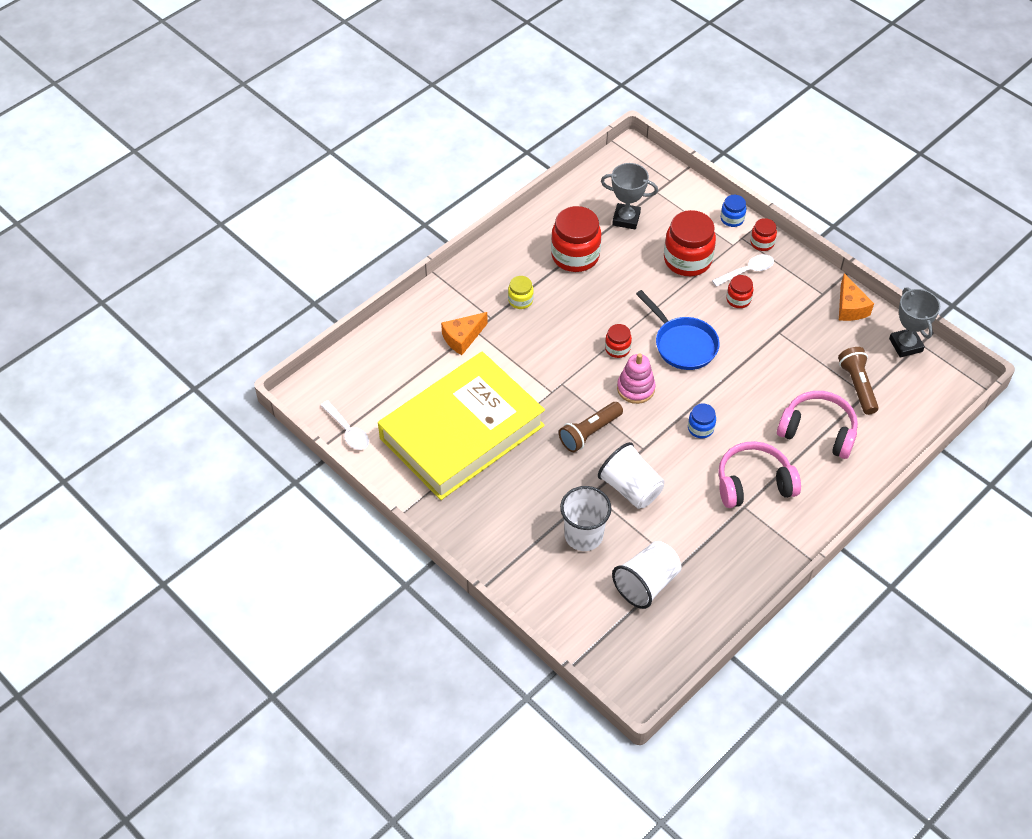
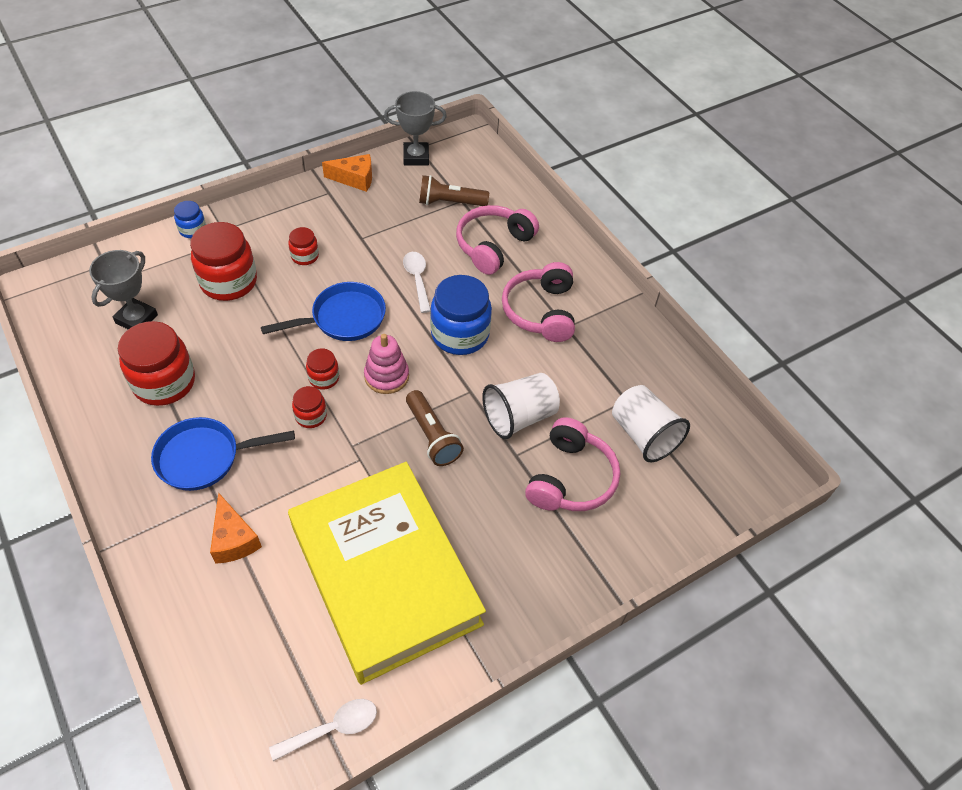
camera: 80 degrees left, 0 degrees up
yellow jar [508,276,534,309] -> blue pan [151,417,295,491]
white cup [560,486,611,551] -> pink headphones [525,417,620,511]
blue jar [688,403,716,438] -> blue jar [430,275,492,355], size x1.99
white spoon [712,254,774,287] -> white spoon moved to [403,252,431,313]
red jar [750,218,777,251] -> red jar moved to [292,386,327,428]

